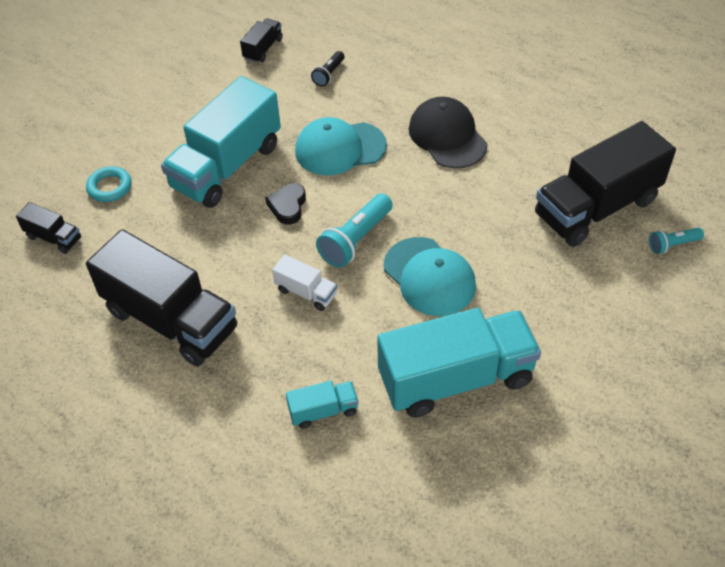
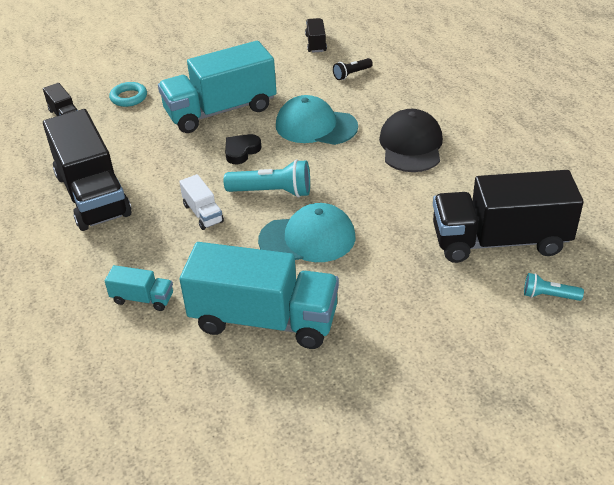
camera: 30 degrees right, 10 degrees down
black truck [240,18,283,63] -> black truck turned 60 degrees counterclockwise [305,18,327,53]
turquoise flashlight [316,194,393,268] -> turquoise flashlight turned 150 degrees counterclockwise [224,159,310,198]
turquoise cap [384,237,476,316] -> turquoise cap turned 90 degrees counterclockwise [258,203,356,262]

